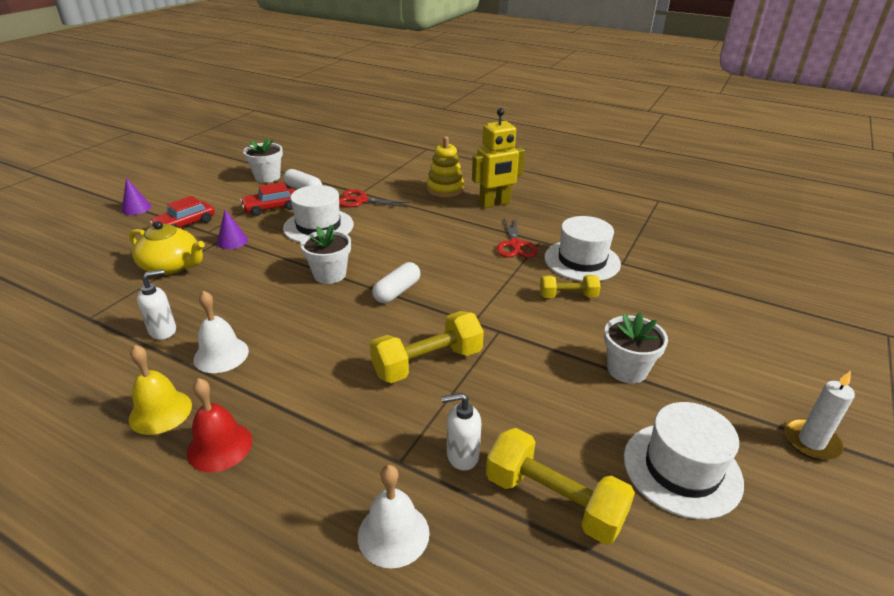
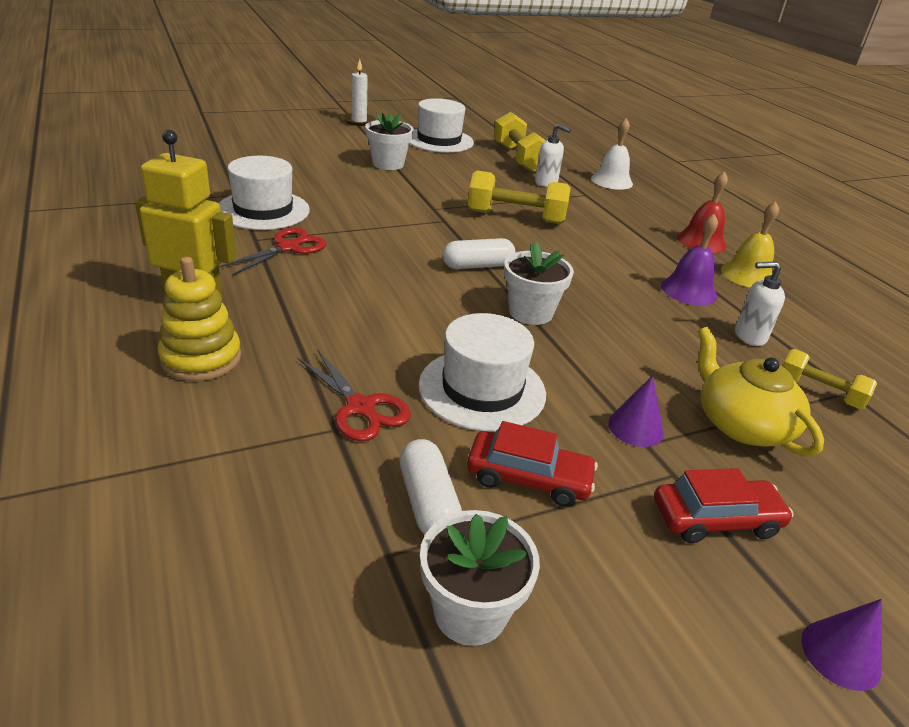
camera: 145 degrees left, 0 degrees up
white bell [193,291,249,373] -> purple bell [661,214,718,305]
yellow dumbbell [540,275,601,298] -> yellow dumbbell moved to [783,349,877,409]

